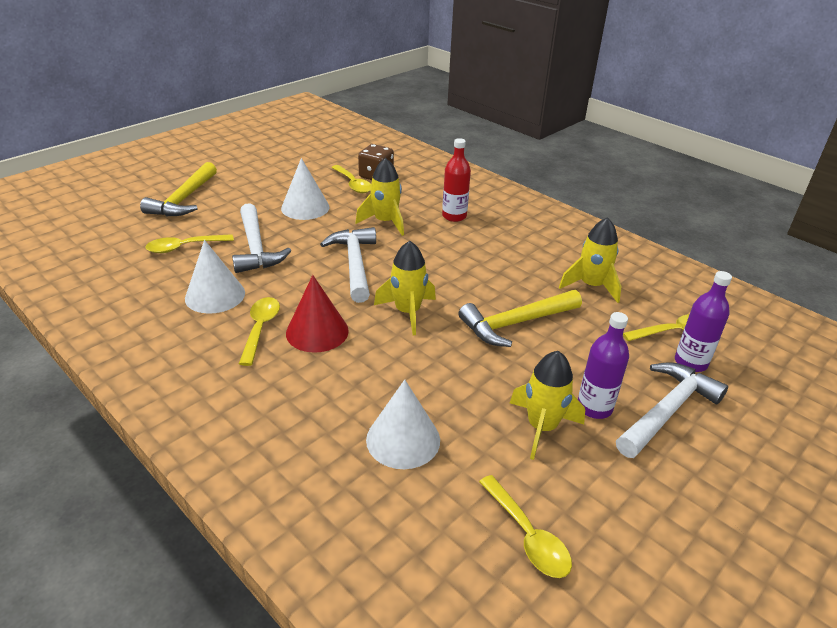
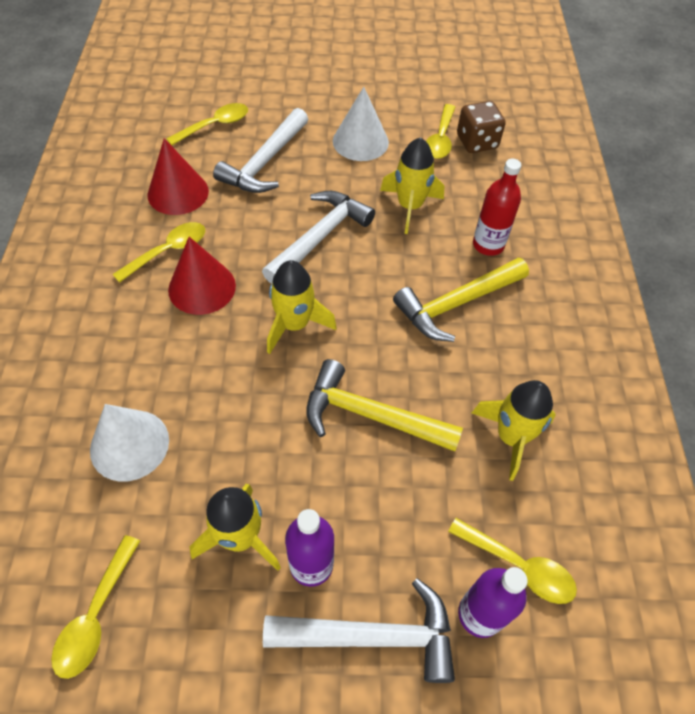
camera: 45 degrees right, 20 degrees up
yellow hammer [140,162,217,216] -> yellow hammer moved to [393,258,529,342]
yellow spoon [145,234,234,253] -> yellow spoon turned 120 degrees clockwise [166,103,248,146]
white cone [185,240,245,314] -> red cone [148,138,209,215]

